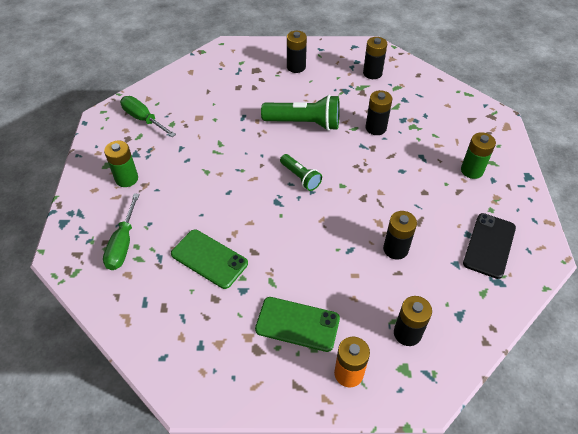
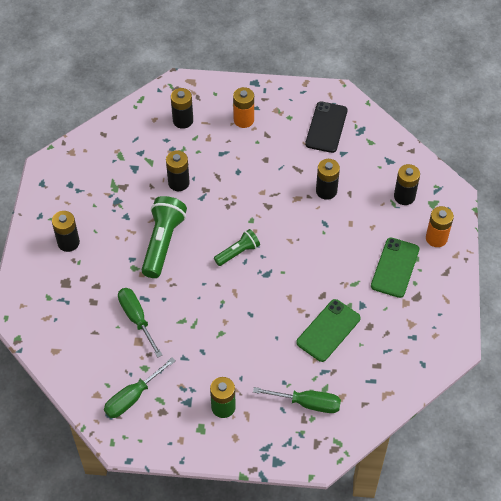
camera: 85 degrees left, 5 degrees up
black battery [363,37,387,79] -> black battery moved to [171,88,193,129]
green battery [461,132,496,179] -> orange battery [233,87,254,128]
black phone [463,213,516,279] -> black phone turned 75 degrees clockwise [305,102,347,153]
none -> green screwdriver [118,288,162,358]

